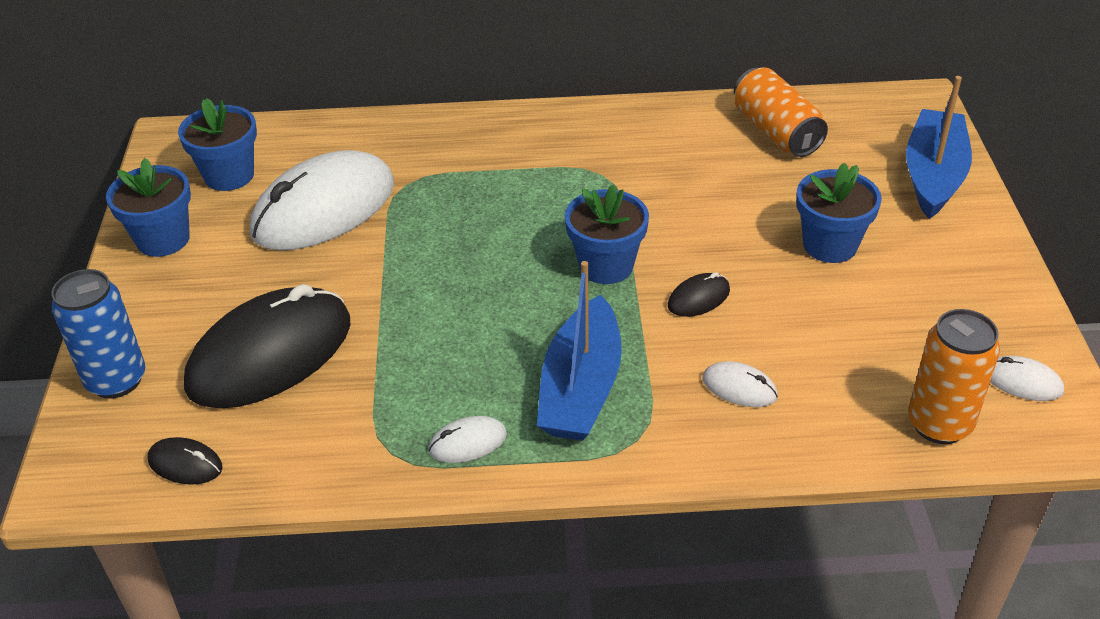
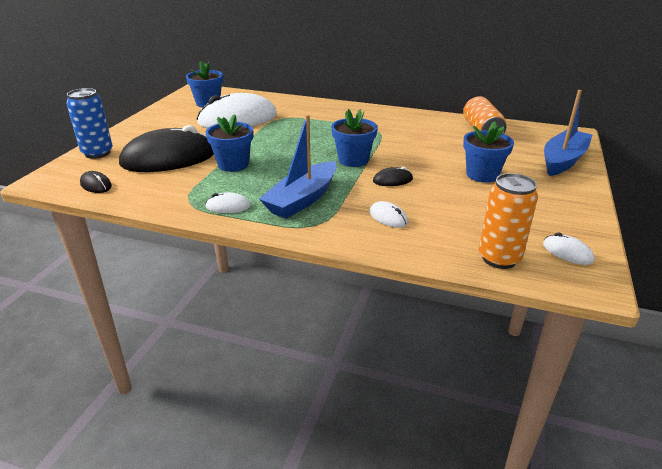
camera: 20 degrees right, 10 degrees down
blue flower pot [106,158,191,257] -> blue flower pot moved to [206,115,253,172]

